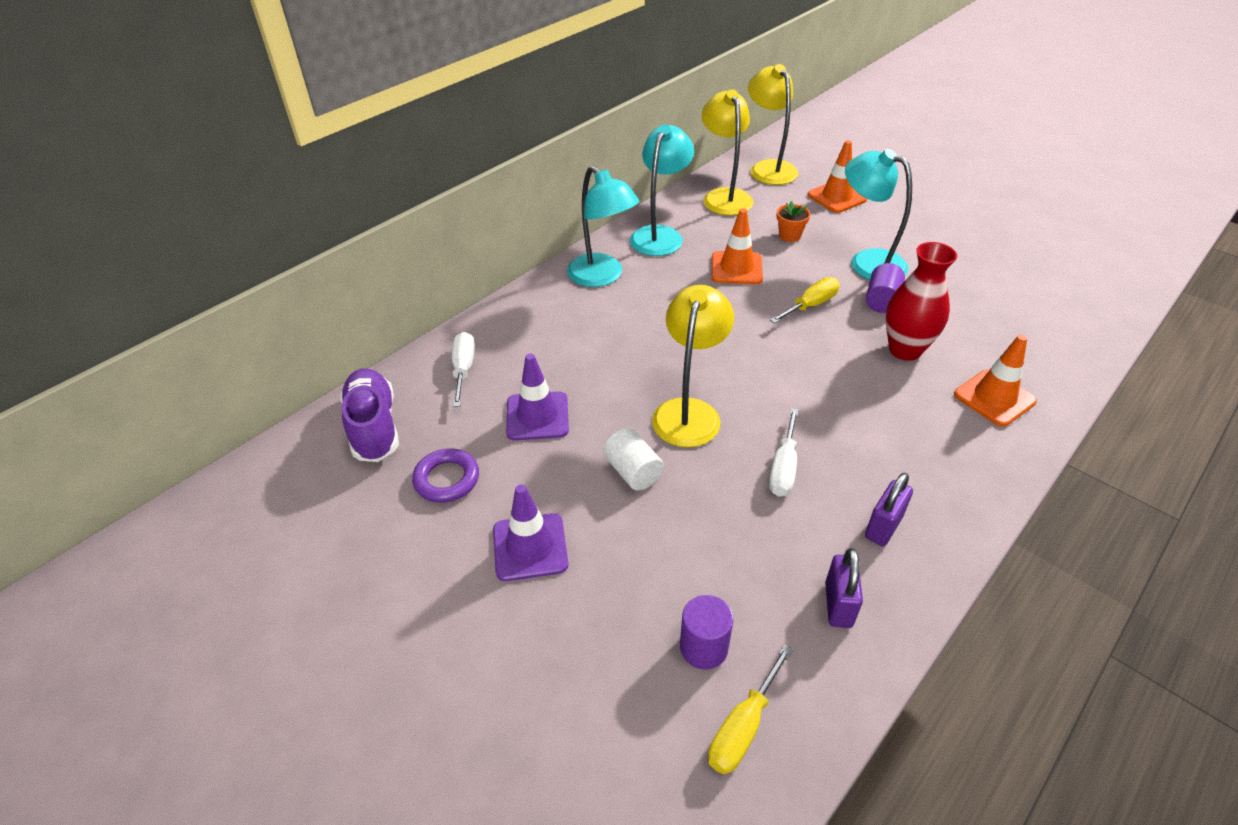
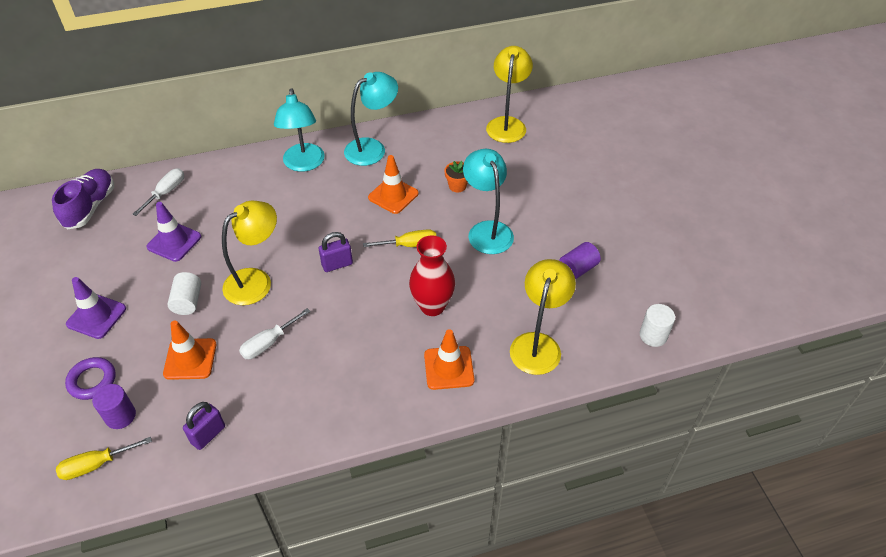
camera: 30 degrees right, 5 degrees up
purple ring [412,448,479,503] -> purple ring moved to [65,357,116,400]
yellow lamp [702,89,753,216] -> yellow lamp moved to [510,259,576,375]
orange traffic cone [807,140,867,213] -> orange traffic cone moved to [163,320,216,380]
purple padlock [865,473,913,546] -> purple padlock moved to [319,232,353,272]
purple cylinder [866,263,905,313] -> purple cylinder moved to [559,242,601,279]
none -> white cylinder [640,304,675,347]

